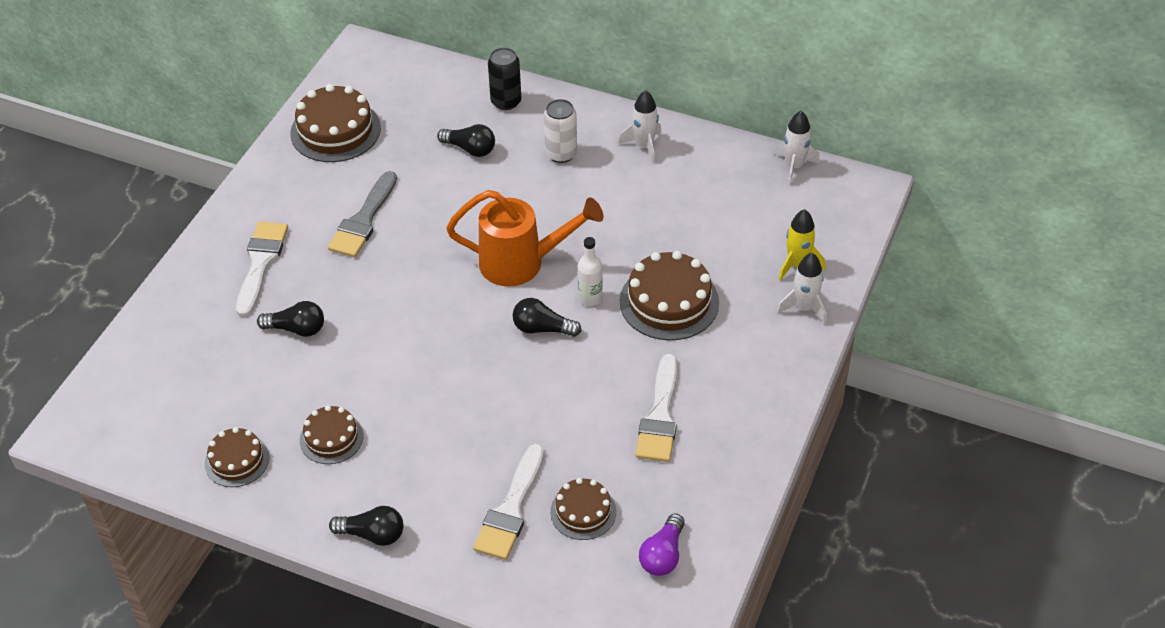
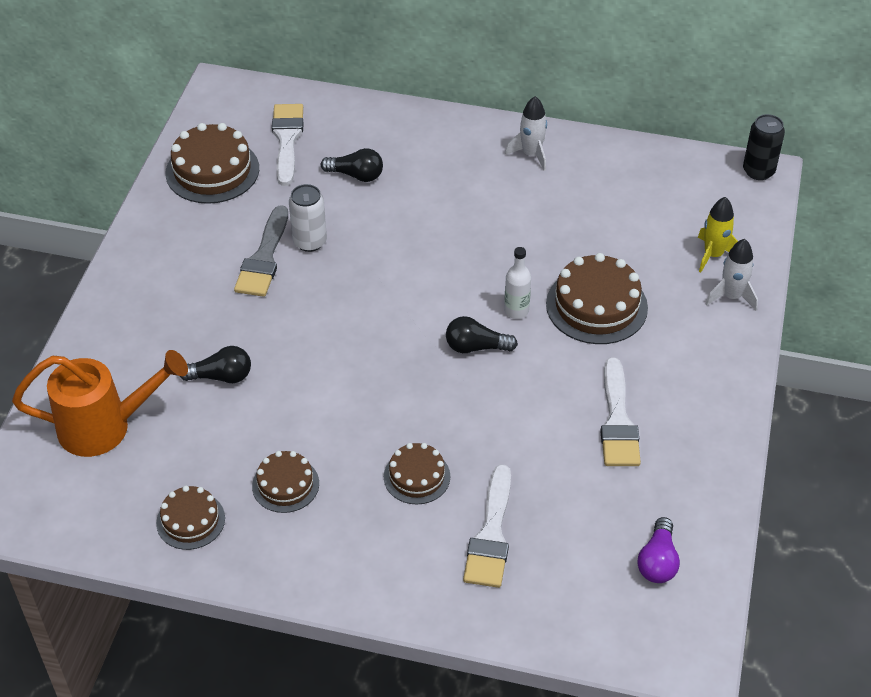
camera: 10 degrees left, 0 degrees up
white brush [236,222,288,317] -> white brush moved to [272,104,304,186]
black light bulb [329,506,404,546] -> none
orange watering can [446,190,603,286] -> orange watering can moved to [12,350,188,457]
black can [488,47,521,110] -> black can moved to [743,114,785,180]
white can [544,99,577,163] -> white can moved to [289,184,327,252]
brown cake [550,478,616,540] -> brown cake moved to [384,443,450,504]
white rocket [774,111,820,185] -> none

